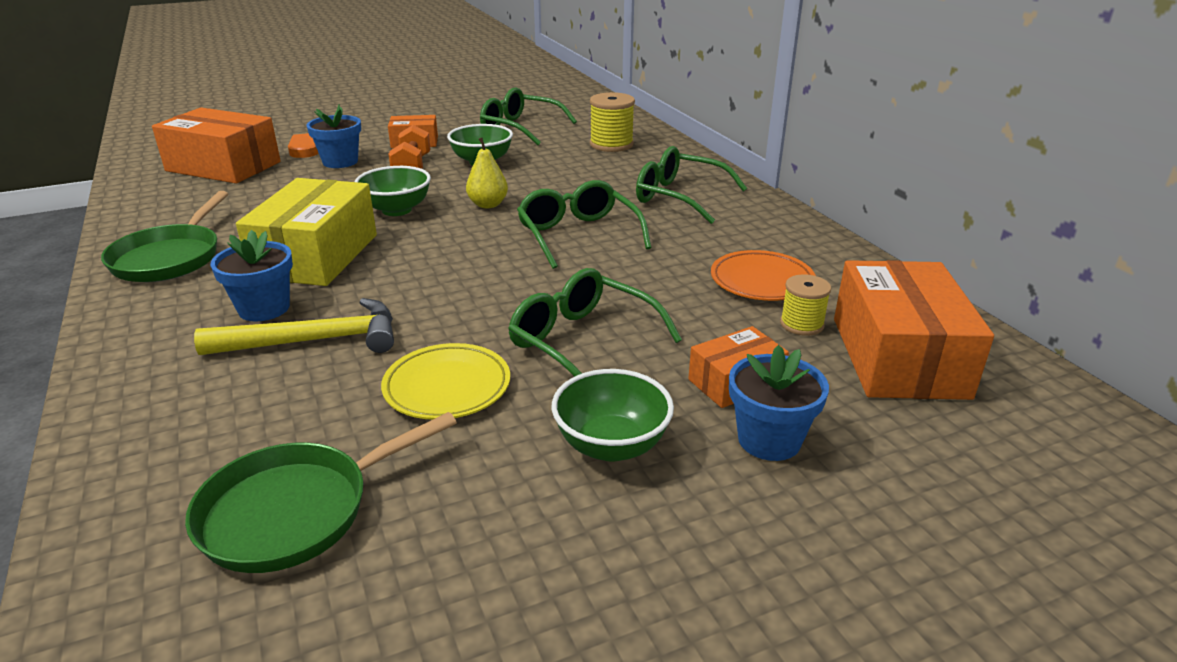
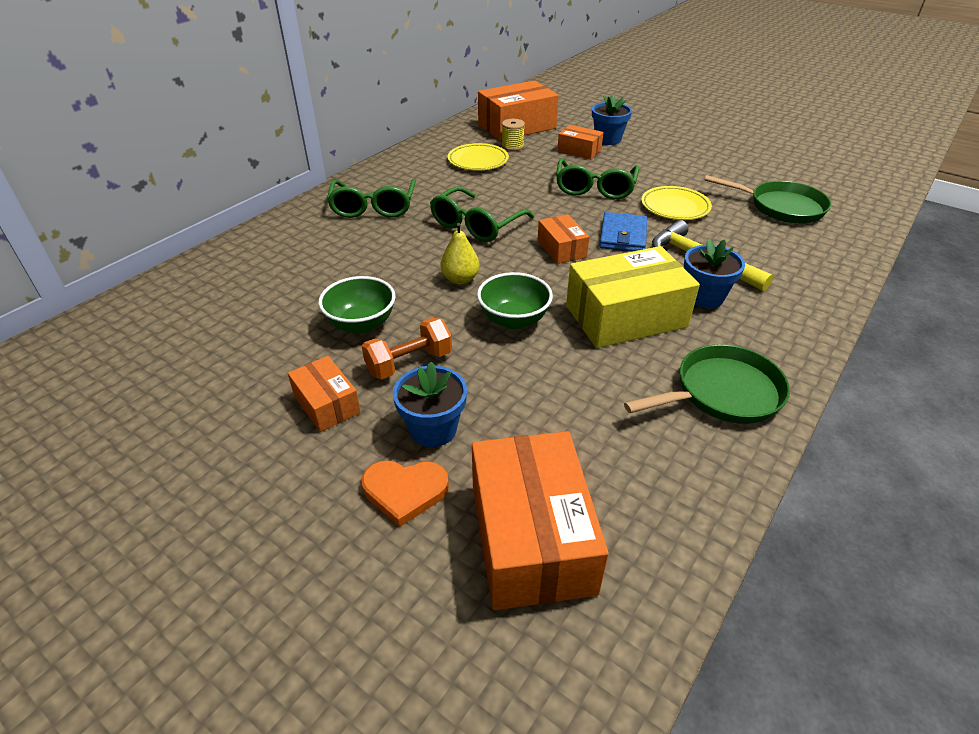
camera: 120 degrees left, 10 degrees up
green glasses [480,87,577,145] -> none
green bowl [552,369,674,462] -> none
yellow spool [590,92,635,152] -> none
orange plate [711,250,816,301] -> yellow plate [448,143,509,171]
none -> orange box [538,214,589,264]
none -> blue wallet [599,212,647,252]

